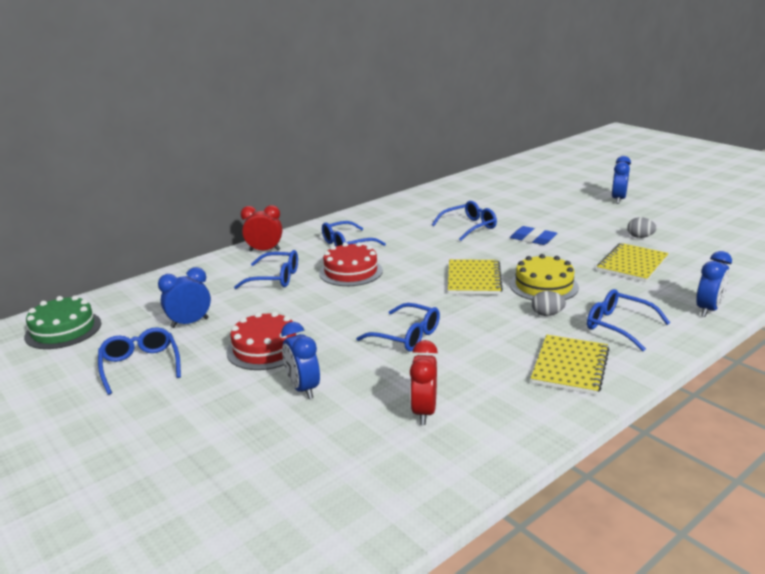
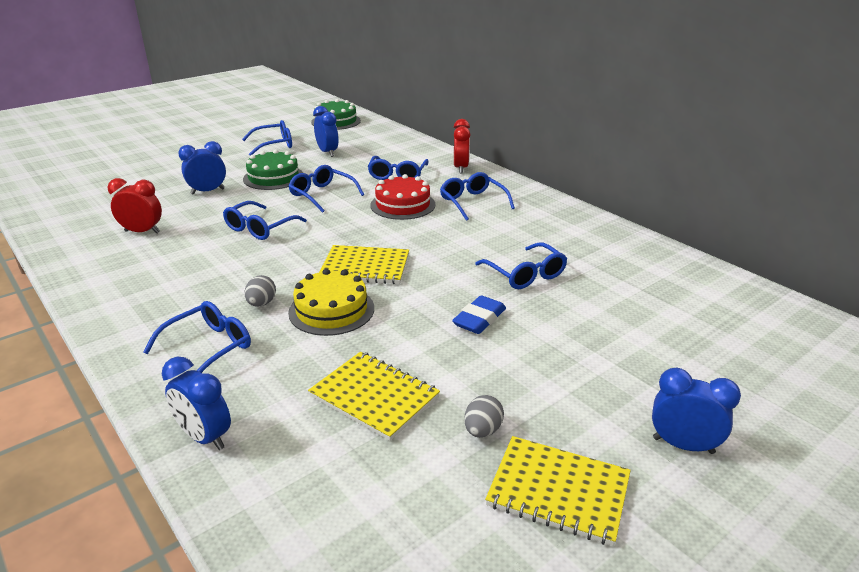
camera: 90 degrees right, 5 degrees up
red cake [226,312,298,370] -> green cake [243,150,303,190]
yellow notebook [531,335,609,395] -> yellow notebook moved to [485,436,631,546]
none -> blue glasses [289,165,364,213]

